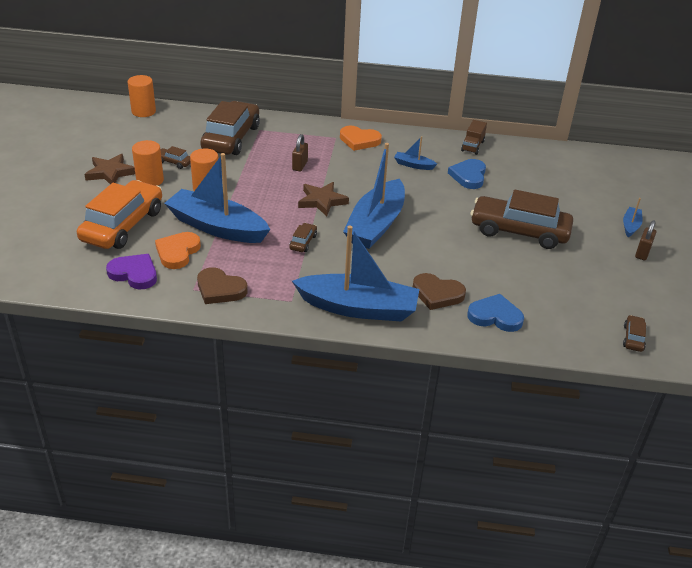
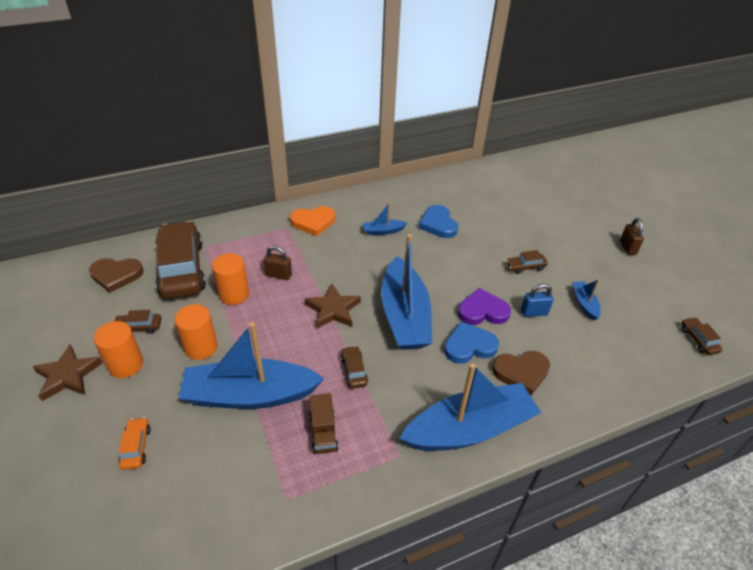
camera: 30 degrees left, 5 degrees up
orange car [77,180,162,249] -> orange car [119,417,151,470], size x0.41
purple heart [106,254,157,290] -> purple heart moved to [458,288,511,325]
orange cylinder [128,75,156,117] -> orange cylinder moved to [212,253,249,305]
orange heart [155,232,201,269] -> none
brown heart [197,267,248,304] -> brown heart moved to [89,258,143,293]
brown padlock [292,134,308,171] -> brown padlock turned 60 degrees counterclockwise [264,246,292,280]
brown truck [461,120,487,155] -> brown truck moved to [309,393,339,454]
blue heart [467,294,524,332] -> blue heart moved to [444,322,499,364]
brown car [471,190,573,249] -> brown car [506,250,548,274], size x0.41
blue boat [623,198,643,237] -> blue boat moved to [572,279,601,320]
none -> blue padlock [521,284,554,317]

